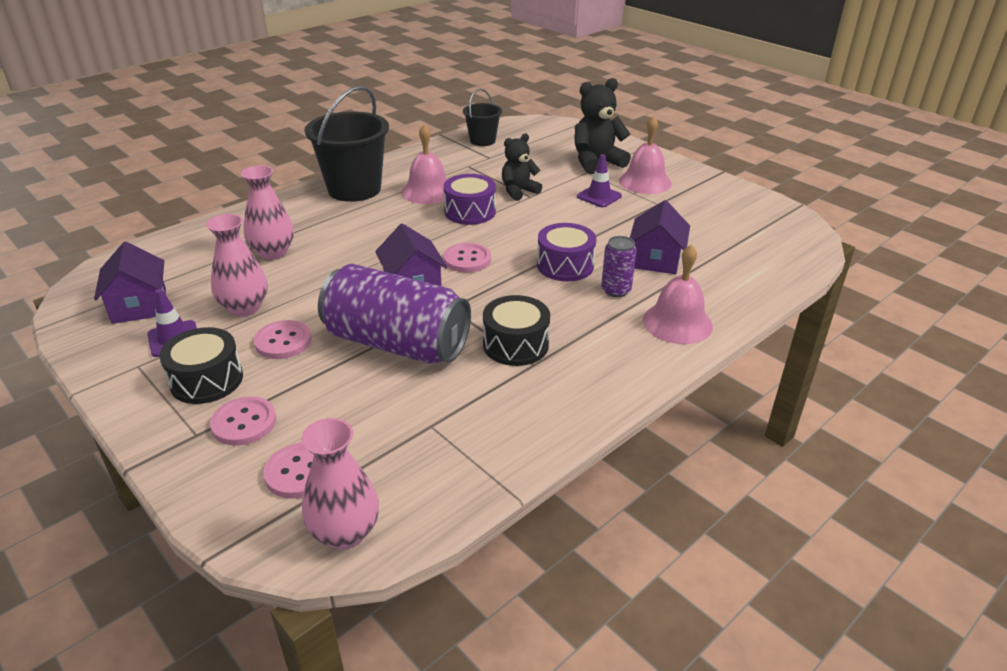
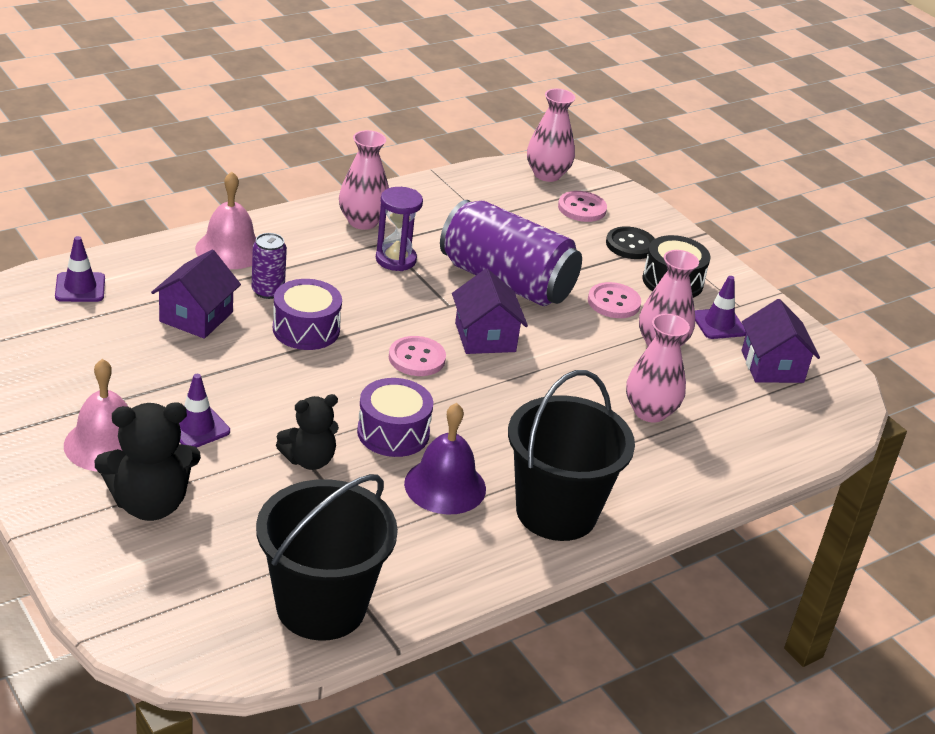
camera: 175 degrees left, 0 degrees up
pink button [210,396,276,446] -> black button [606,226,655,259]
pink bell [401,124,447,204] -> purple bell [404,403,486,515]
black bucket [463,89,502,146] -> black bucket [256,474,398,641], size x1.83
black drum [483,295,550,366] -> purple hourglass [376,187,423,271]
none -> purple traffic cone [55,236,105,302]
none -> pink vase [339,130,389,230]

